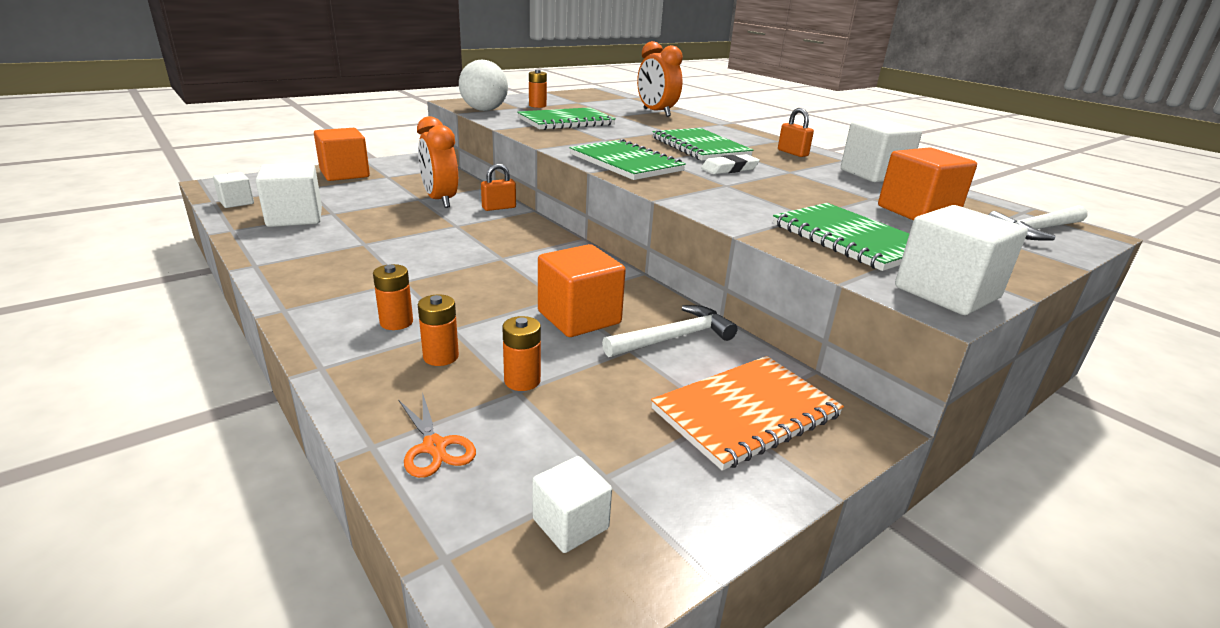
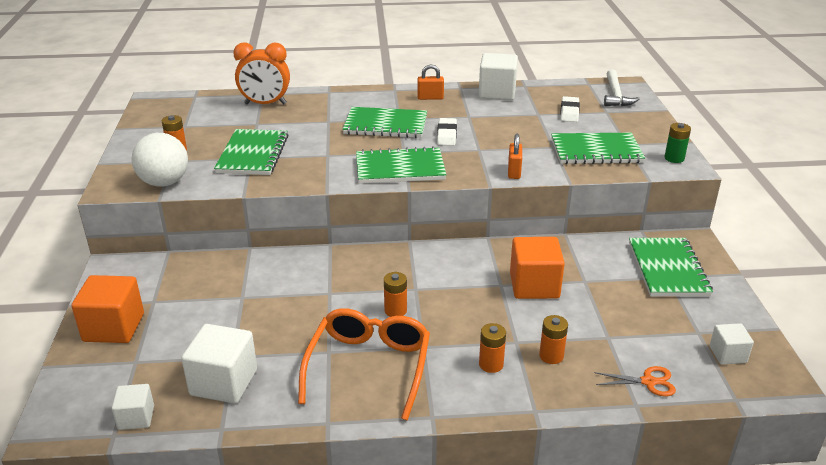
camera: 55 degrees left, 5 degrees up
orange clock [417,116,458,208] -> none
orange padlock [481,164,516,211] -> orange padlock moved to [508,134,522,179]
orange battery [502,316,541,391] -> orange battery moved to [384,272,407,317]
white hammer [602,305,737,357] -> none
orange notebook [651,356,844,471] -> green notebook [629,238,713,296]
orange cube [878,147,977,221] -> white eraser [560,96,580,122]
white cube [895,205,1028,315] -> green battery [665,123,691,163]
none -> orange glasses [298,308,430,421]

